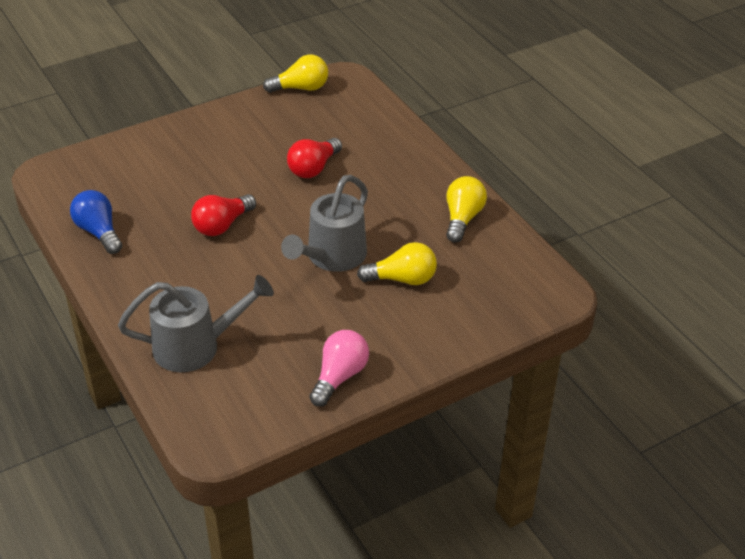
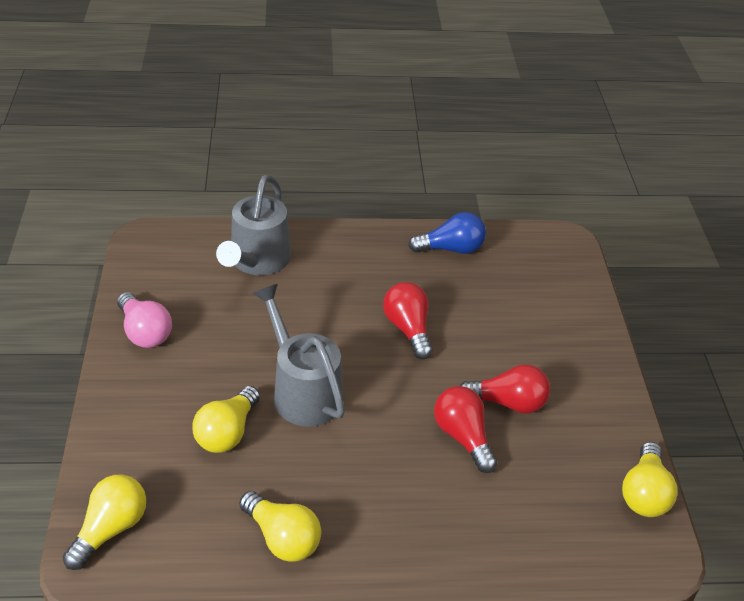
camera: 115 degrees right, 0 degrees up
none -> yellow light bulb [63,474,146,570]
none -> red light bulb [460,365,550,414]

